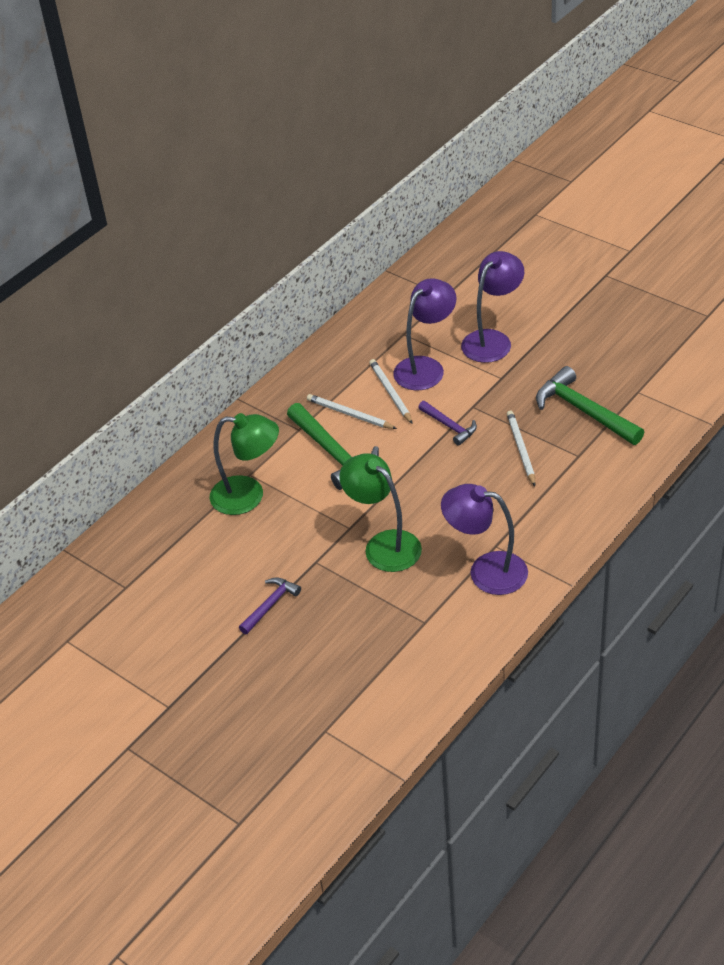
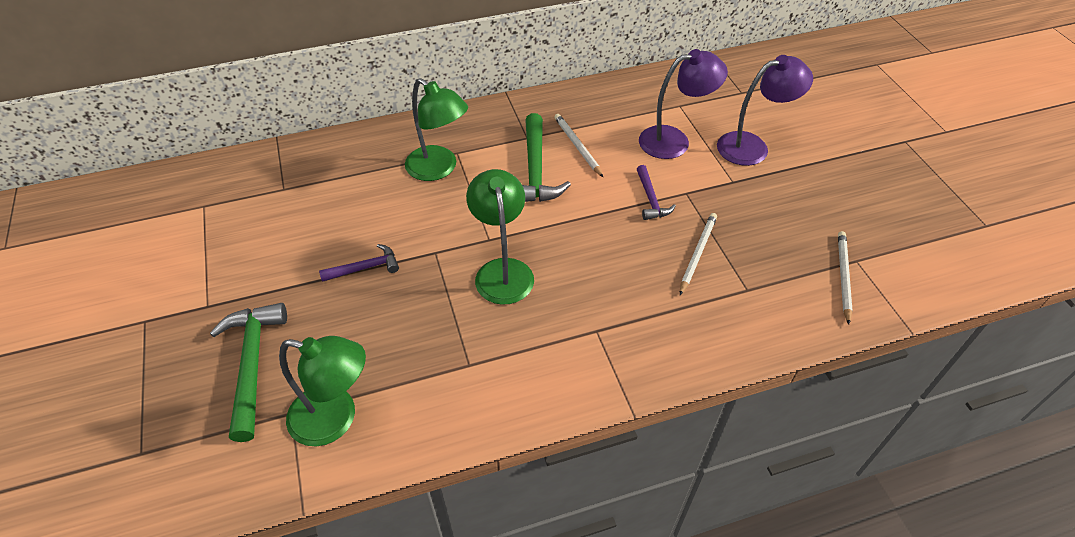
camera: 30 degrees right, 5 degrees up
white pencil [369,359,413,424] -> white pencil moved to [838,231,853,325]
purple lamp [441,484,528,595] -> none
green hammer [536,366,644,445] -> green hammer moved to [210,303,287,442]
none -> green lamp [279,336,366,446]

